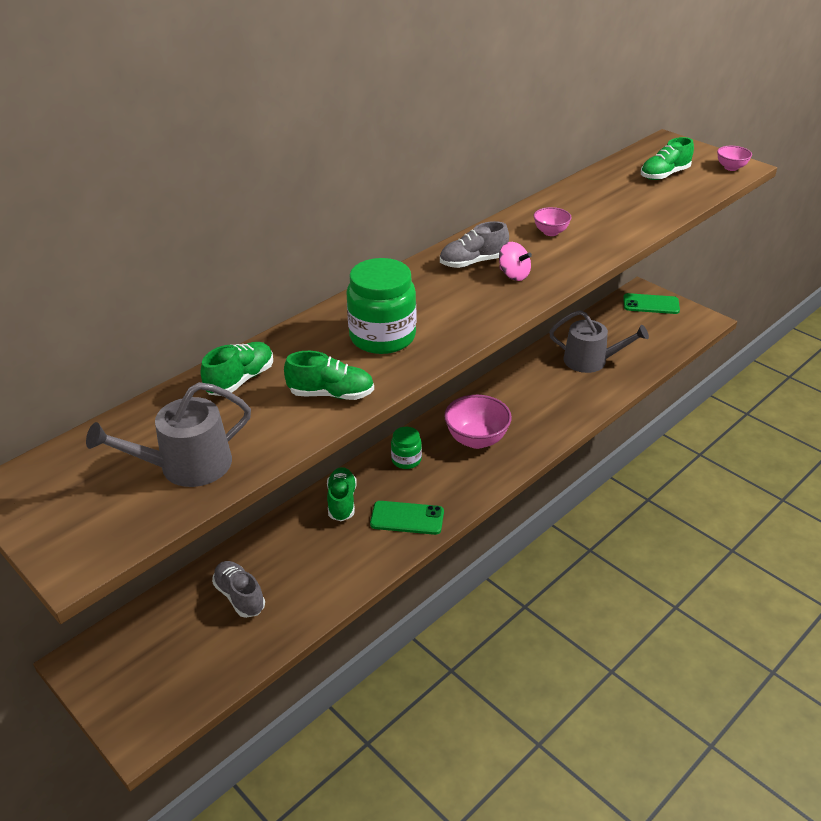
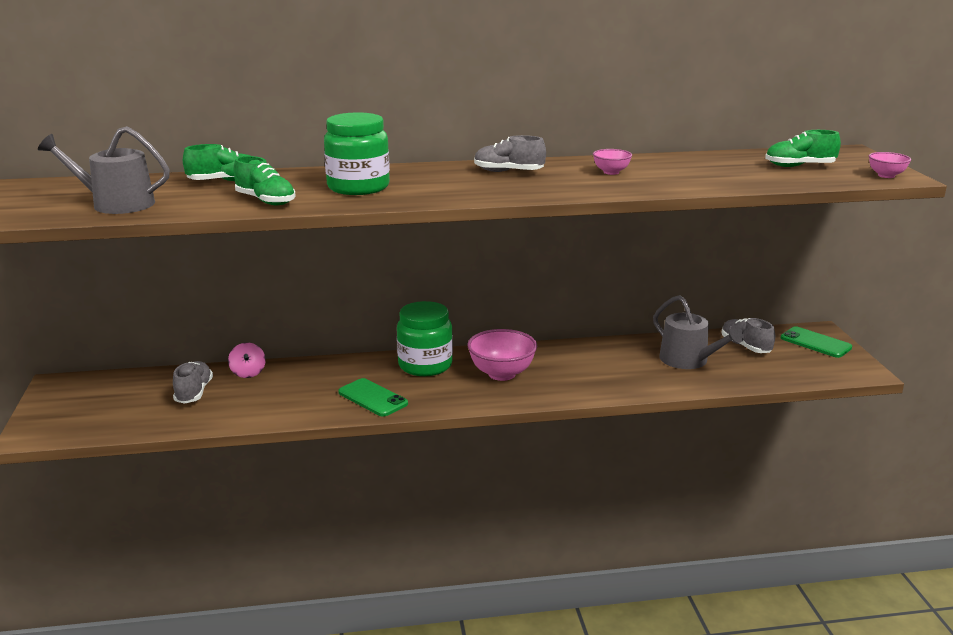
camera: 35 degrees right, 15 degrees down
green shoe [327,467,357,521] -> none
green jar [391,427,422,469] -> green jar [397,301,453,376], size x1.79
pink spinning top [499,242,532,281] -> pink spinning top moved to [228,342,266,378]
none -> grey shoe [721,318,775,353]

